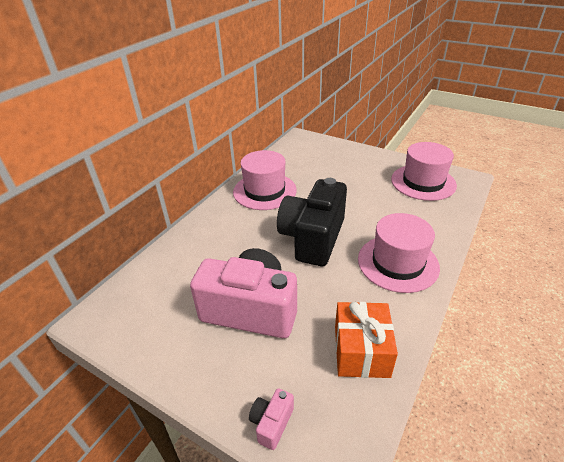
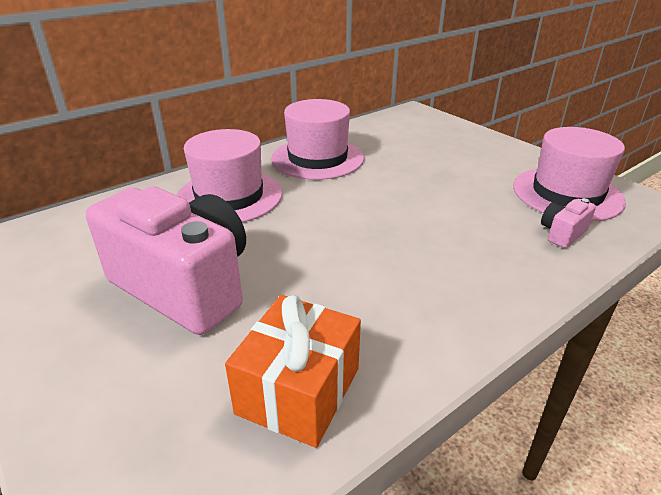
camera: 20 degrees right, 5 degrees down
pink camera [249,388,294,450] -> pink camera moved to [541,198,596,248]
black camera [277,178,347,266] -> none
pink hat [358,213,440,293] -> pink hat moved to [177,129,282,223]

